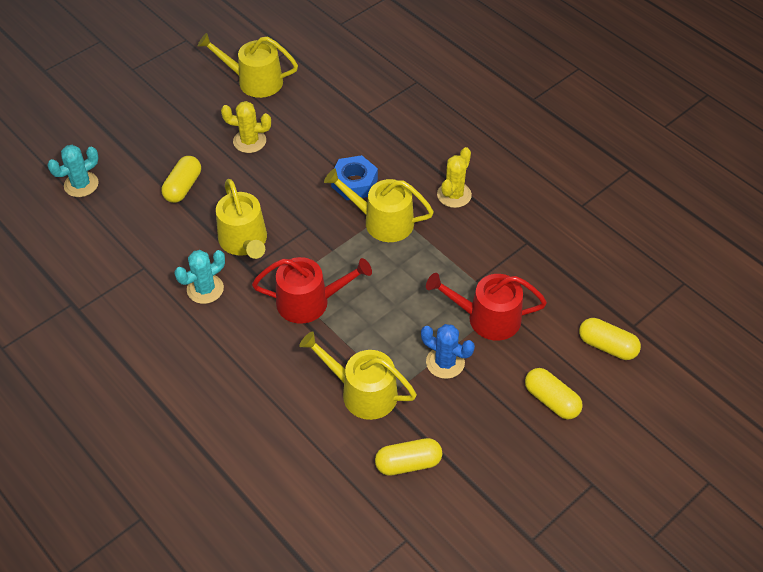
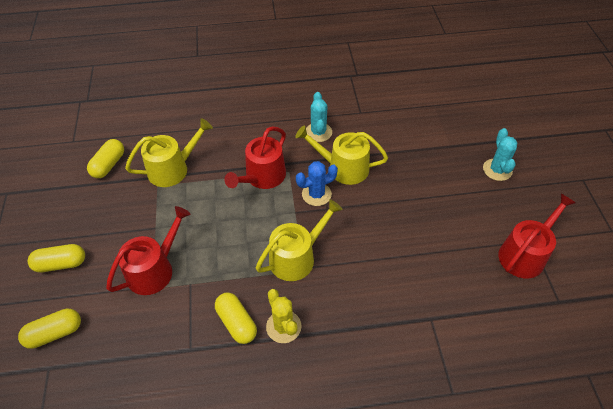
camera: 125 degrees right, 0 degrees up
turquoise cactus [47,145,99,197] -> turquoise cactus moved to [483,128,517,181]
yellow capsule [161,156,201,203] -> yellow capsule moved to [215,293,257,344]
yellow watering can [198,33,298,98] -> red watering can [498,194,576,278]
yellow cactus [221,101,271,153] -> none
blue nut [331,155,378,200] -> none
blue cactus [421,324,475,379] -> blue cactus moved to [296,161,338,206]

